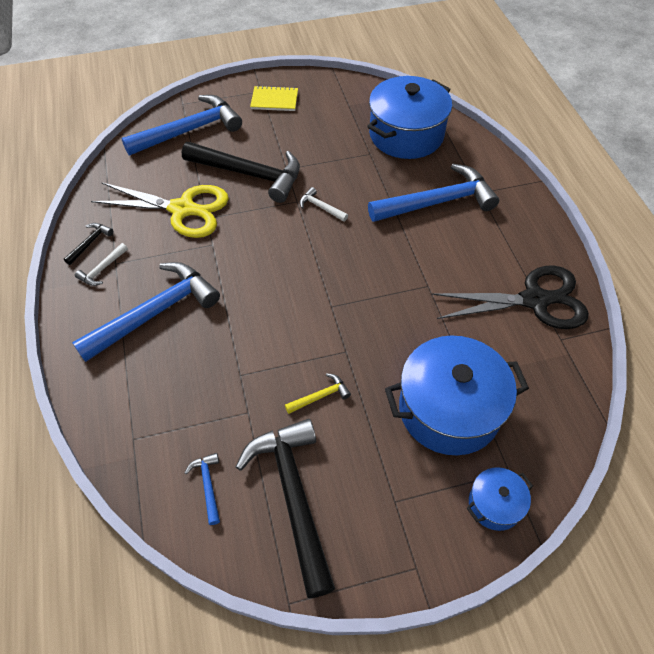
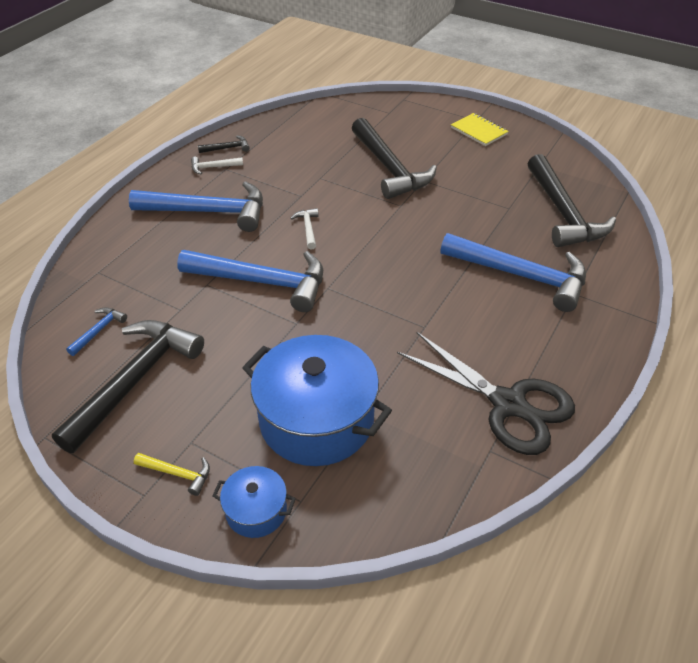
camera: 45 degrees right, 10 degrees down
yellow scissors [91,182,229,238] -> none
blue hammer [121,95,242,156] -> blue hammer moved to [177,250,323,312]
yellow hammer [285,373,351,414] -> yellow hammer moved to [134,453,210,496]
white hammer [300,187,348,222] -> white hammer moved to [290,208,319,250]
blue pot [367,76,452,159] -> black hammer [528,154,616,247]

